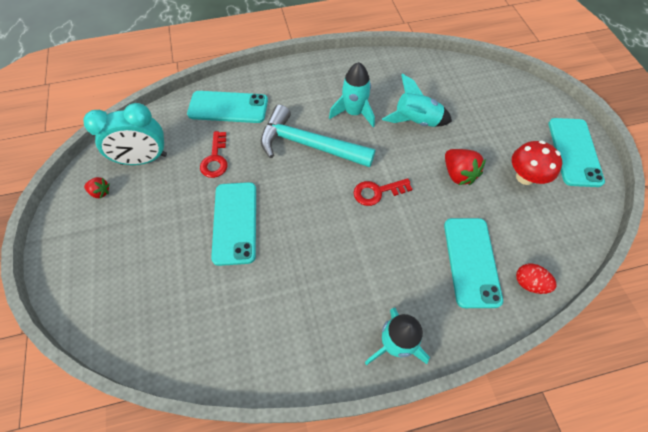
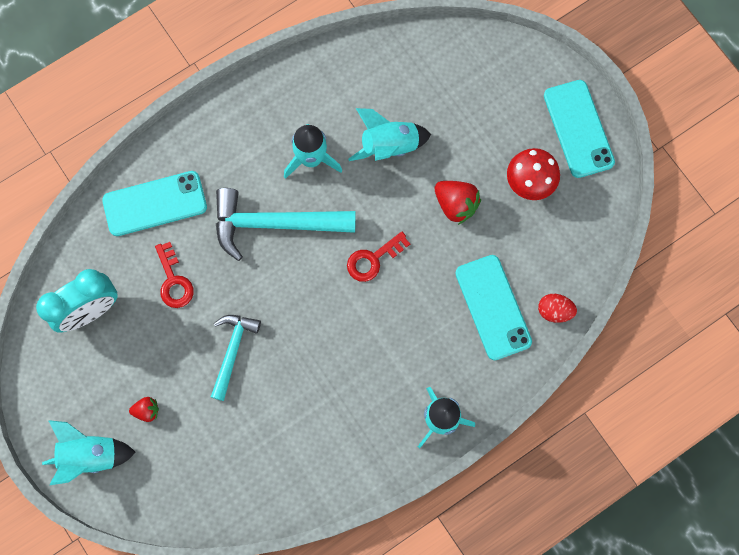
camera: 20 degrees left, 15 degrees up
red strawberry [84,177,110,199] -> red strawberry moved to [129,397,159,422]
turquoise phone [211,182,256,266] -> turquoise hammer [211,315,261,401]
none -> turquoise rocket [42,420,136,485]

